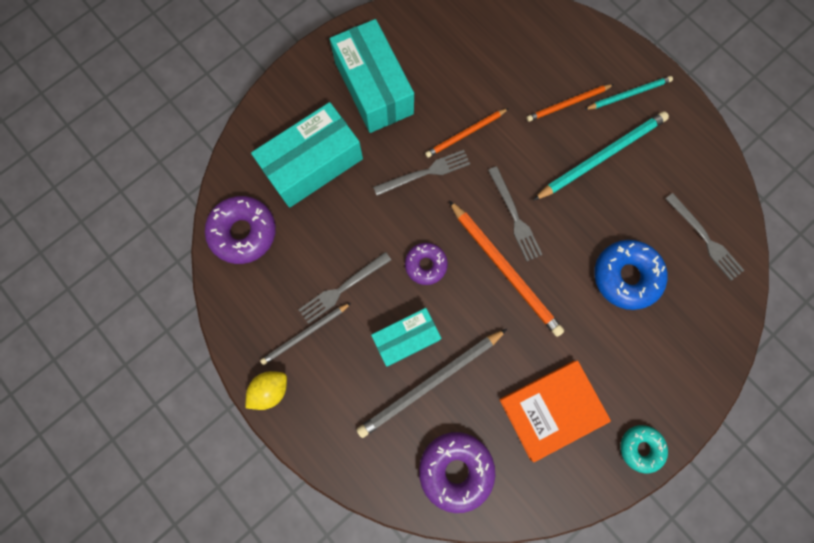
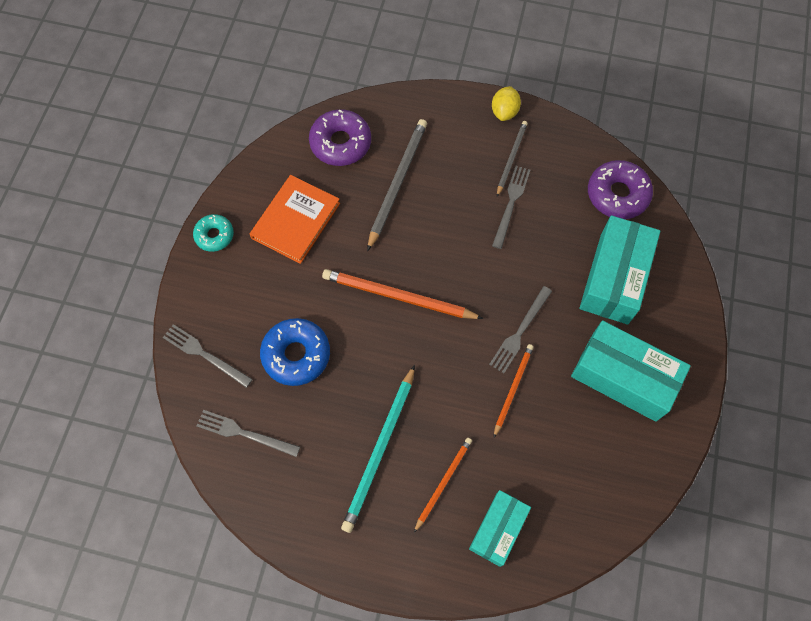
camera: 145 degrees right, 10 degrees down
turquoise box [371,308,441,367] -> turquoise box moved to [469,490,531,567]
purple donut [405,243,448,285] -> none
grey fork [488,166,542,261] -> grey fork moved to [163,324,253,388]
turquoise pencil [584,76,673,110] -> none

